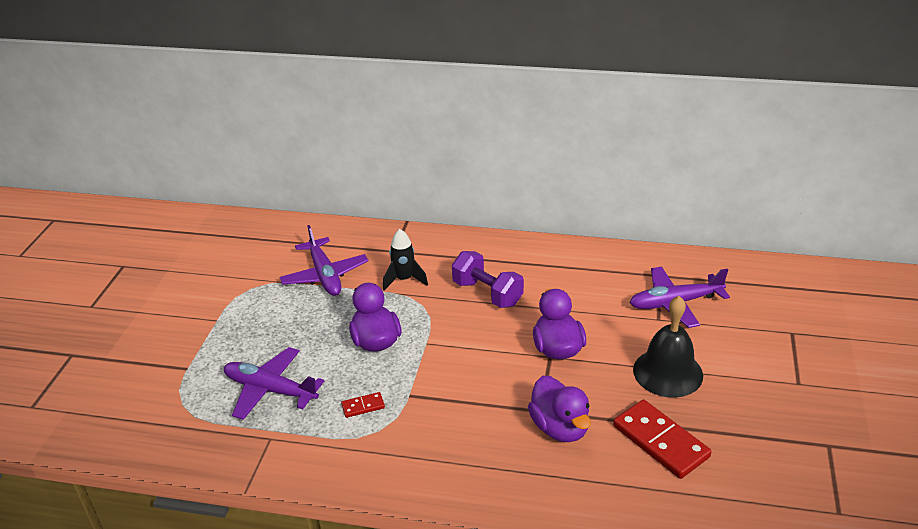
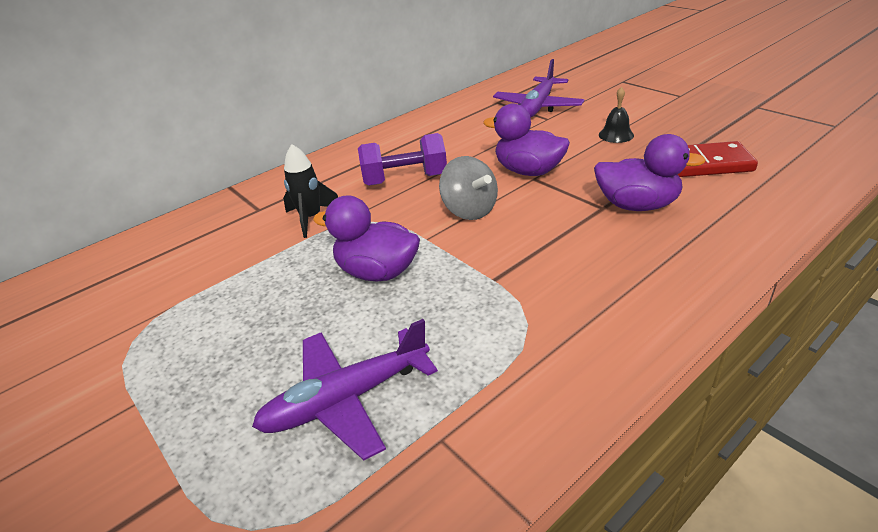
camera: 50 degrees left, 0 degrees up
purple plane [279,225,368,296] -> none
red domino [341,392,385,418] -> none
black bell [633,296,703,398] -> black bell [599,87,634,143], size x0.50
none -> grey spinning top [439,156,498,220]

